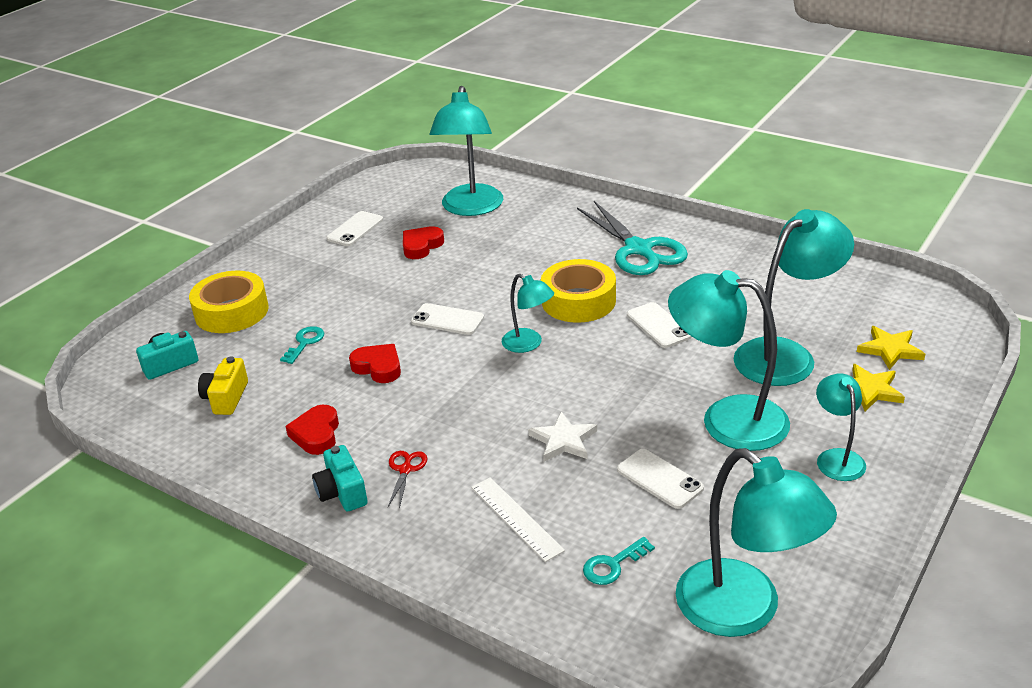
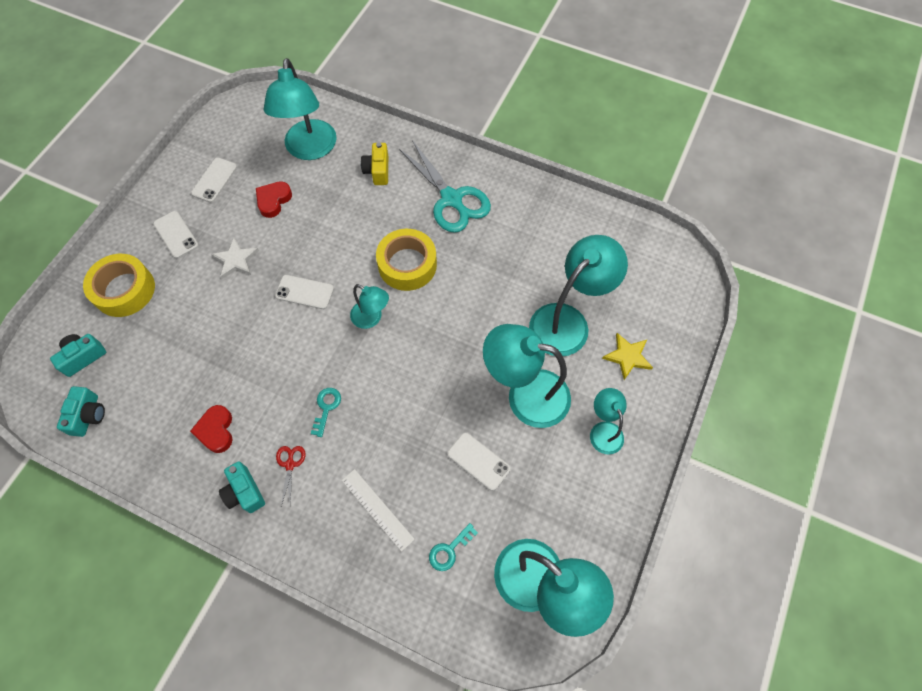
camera: 10 degrees left, 30 degrees up
yellow camera [198,356,248,415] -> yellow camera moved to [361,142,388,185]
turquoise key [280,326,324,364] -> turquoise key moved to [311,388,341,437]
red heart [349,344,401,383] -> none
white star [528,411,597,461] -> white star moved to [211,238,259,279]
white phone [627,302,692,348] -> white phone moved to [153,211,199,258]
yellow star [857,326,925,370] -> none
none -> turquoise camera [57,386,105,437]

